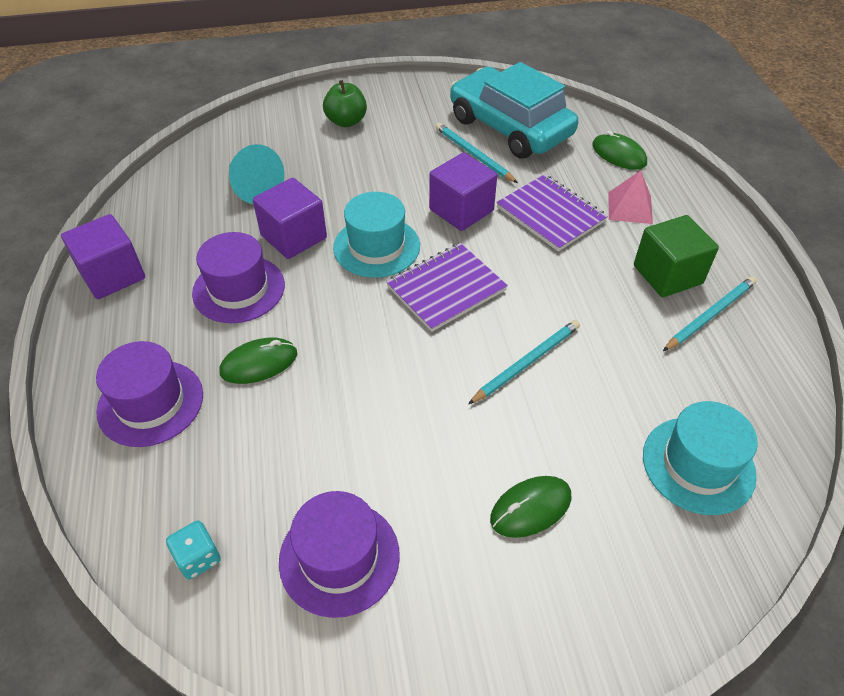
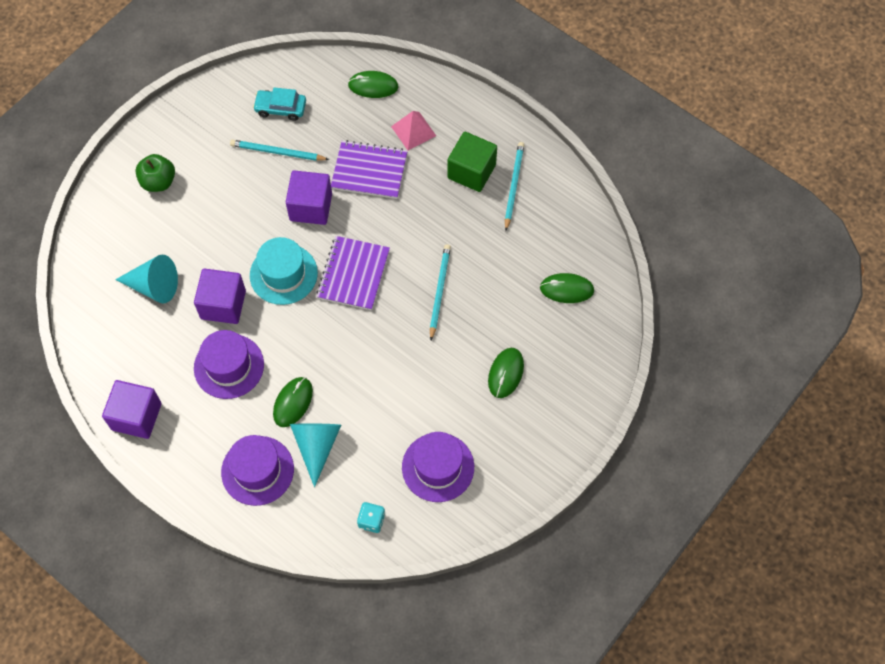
camera: 40 degrees left, 15 degrees up
turquoise car [450,62,578,159] -> turquoise car [253,87,306,121], size x0.46
turquoise hat [643,401,758,515] -> green mouse [540,273,594,303]
none -> turquoise cone [290,423,341,487]

